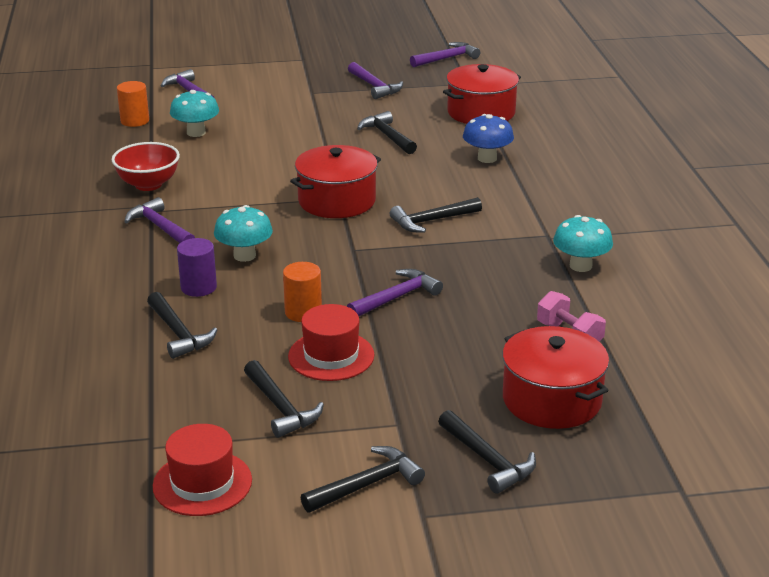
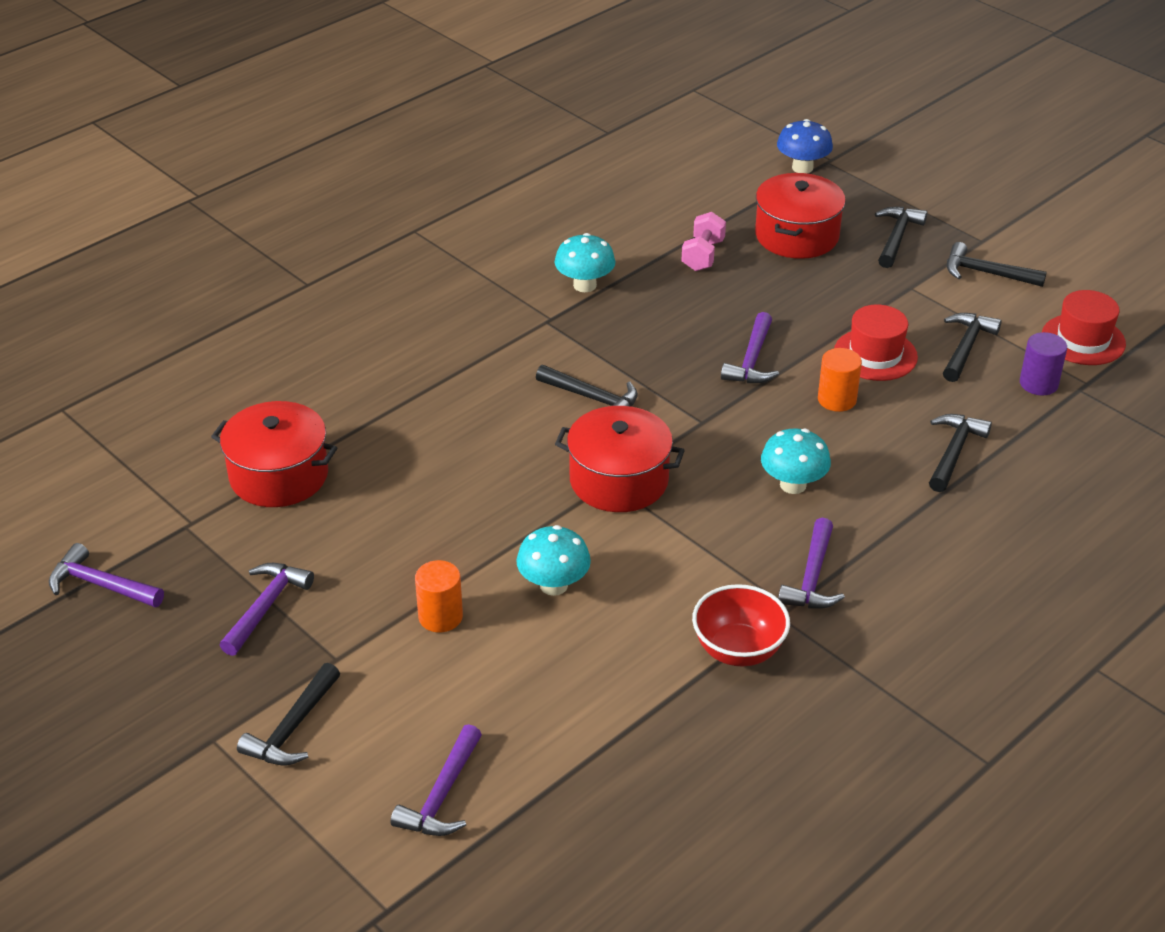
camera: 125 degrees left, 10 degrees up
orange cylinder [117,81,149,127] -> orange cylinder moved to [415,560,463,633]
turquoise mushroom [170,90,219,137] -> turquoise mushroom moved to [516,525,591,596]
purple cylinder [177,238,217,297] -> purple cylinder moved to [1020,332,1067,395]
purple hammer [347,269,443,316] -> purple hammer turned 90 degrees counterclockwise [721,312,779,383]
black hammer [357,111,417,154] -> black hammer moved to [237,663,340,765]
blue mushroom [463,114,514,163] -> blue mushroom moved to [777,119,833,173]

